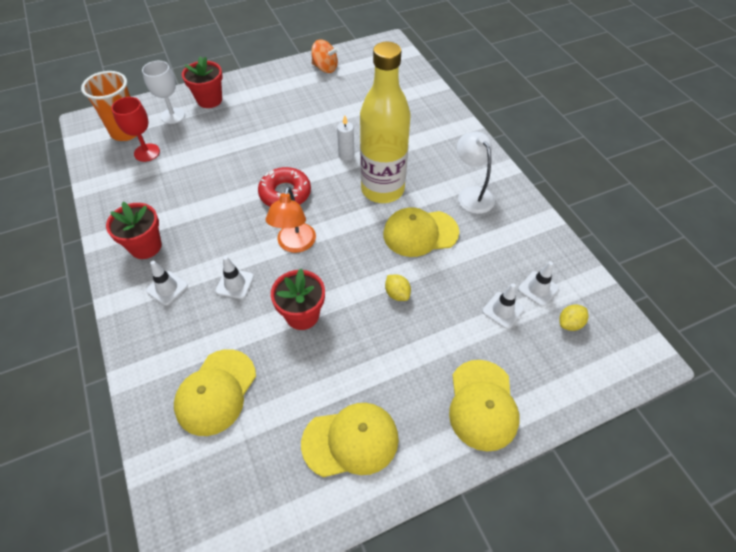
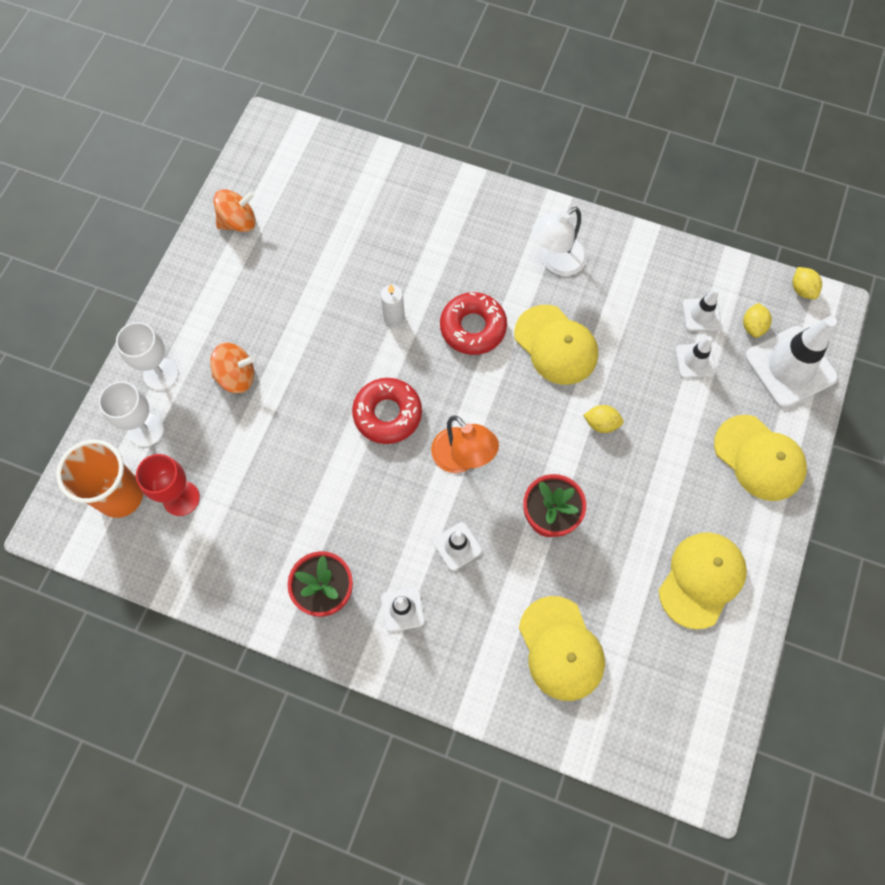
camera: 45 degrees left, 15 degrees up
red flower pot [182,56,223,108] -> white goblet [116,322,178,390]
yellow bottle [360,42,410,203] -> red donut [440,292,507,355]
yellow cap [383,207,459,257] -> yellow cap turned 75 degrees counterclockwise [514,305,598,385]
white lamp [457,132,495,214] -> white lamp turned 60 degrees counterclockwise [532,207,587,276]
none -> orange spinning top [210,343,255,393]
none -> white traffic cone [745,316,838,408]
none -> yellow lemon [793,267,822,299]

